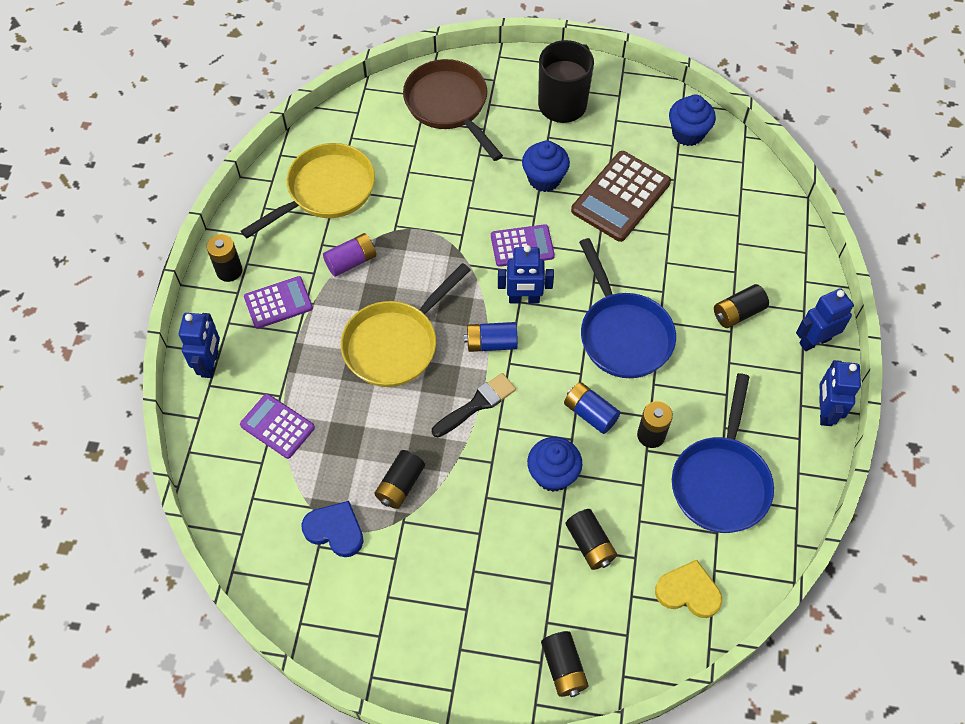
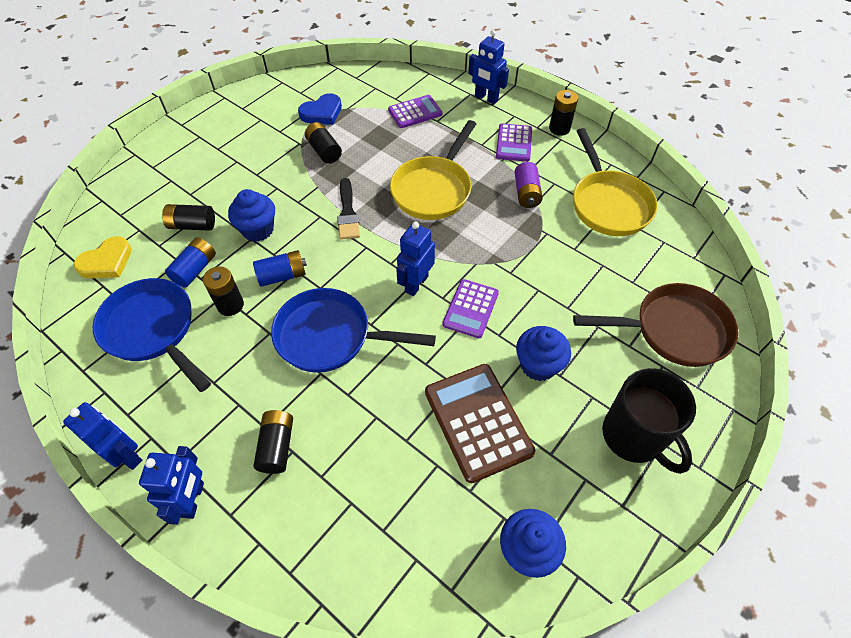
camera: 120 degrees right, 5 degrees down
yellow pan [341,263,470,387] -> yellow pan turned 135 degrees counterclockwise [390,120,476,220]
blue battery [464,322,518,352] -> blue battery moved to [165,238,216,287]
black battery [541,631,588,697] -> none

